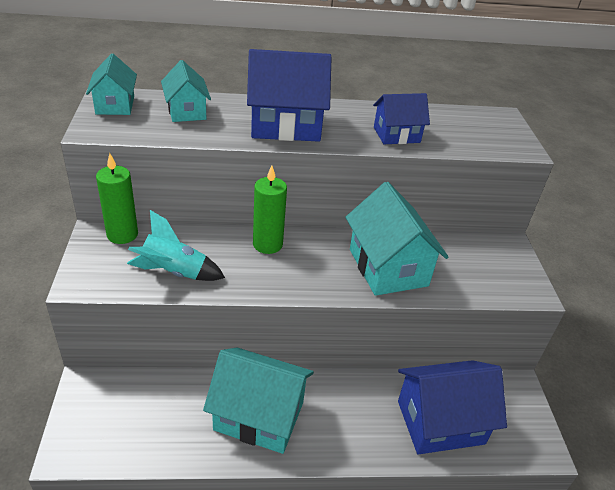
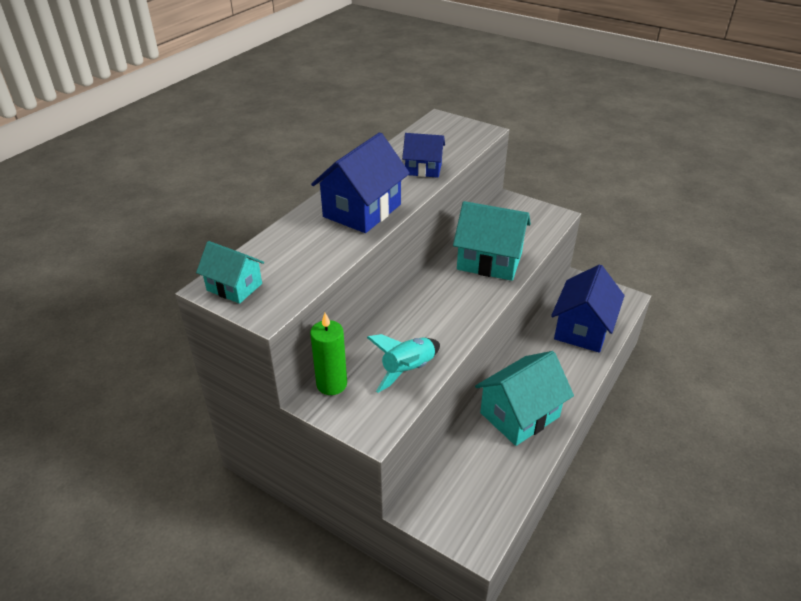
camera: 50 degrees left, 0 degrees up
turquoise house [161,60,211,122] -> none
green candle [253,165,287,254] -> none
blue house [373,93,430,144] -> blue house turned 75 degrees clockwise [402,133,445,178]

